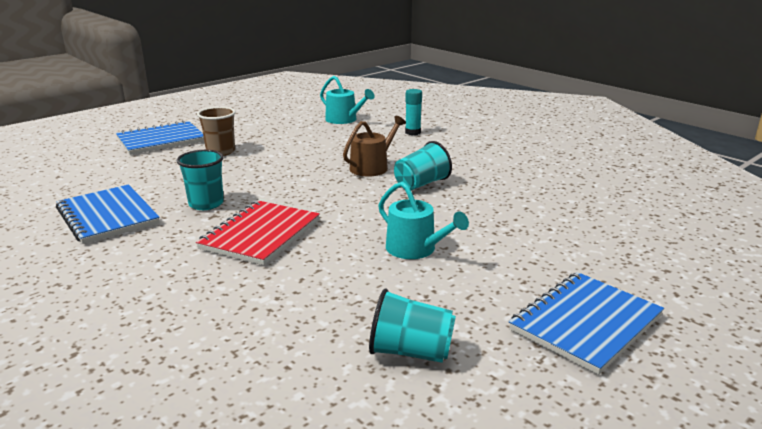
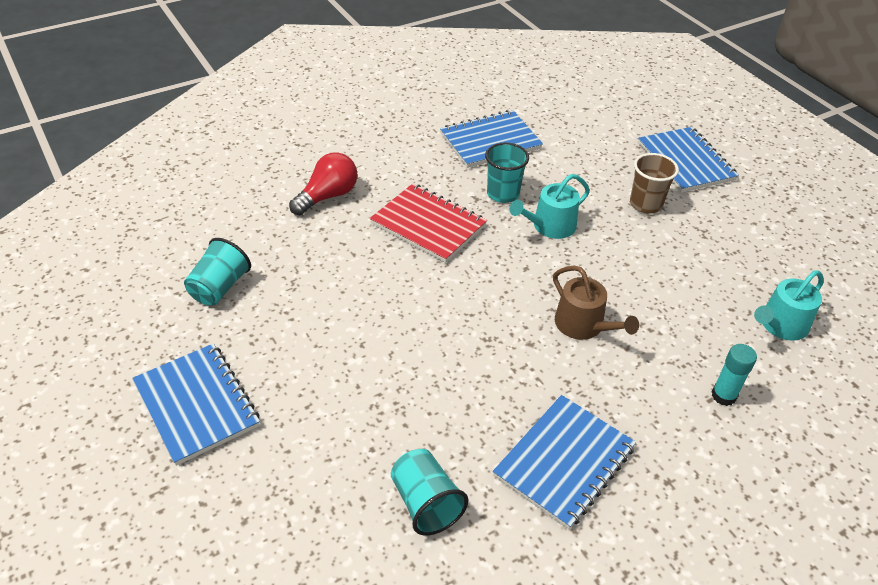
camera: 100 degrees right, 20 degrees up
turquoise watering can [378,181,469,259] -> turquoise watering can moved to [510,174,590,239]
turquoise cup [394,141,452,191] -> turquoise cup moved to [391,449,468,536]
none -> red light bulb [289,152,357,215]
none -> blue notebook [493,395,636,529]

